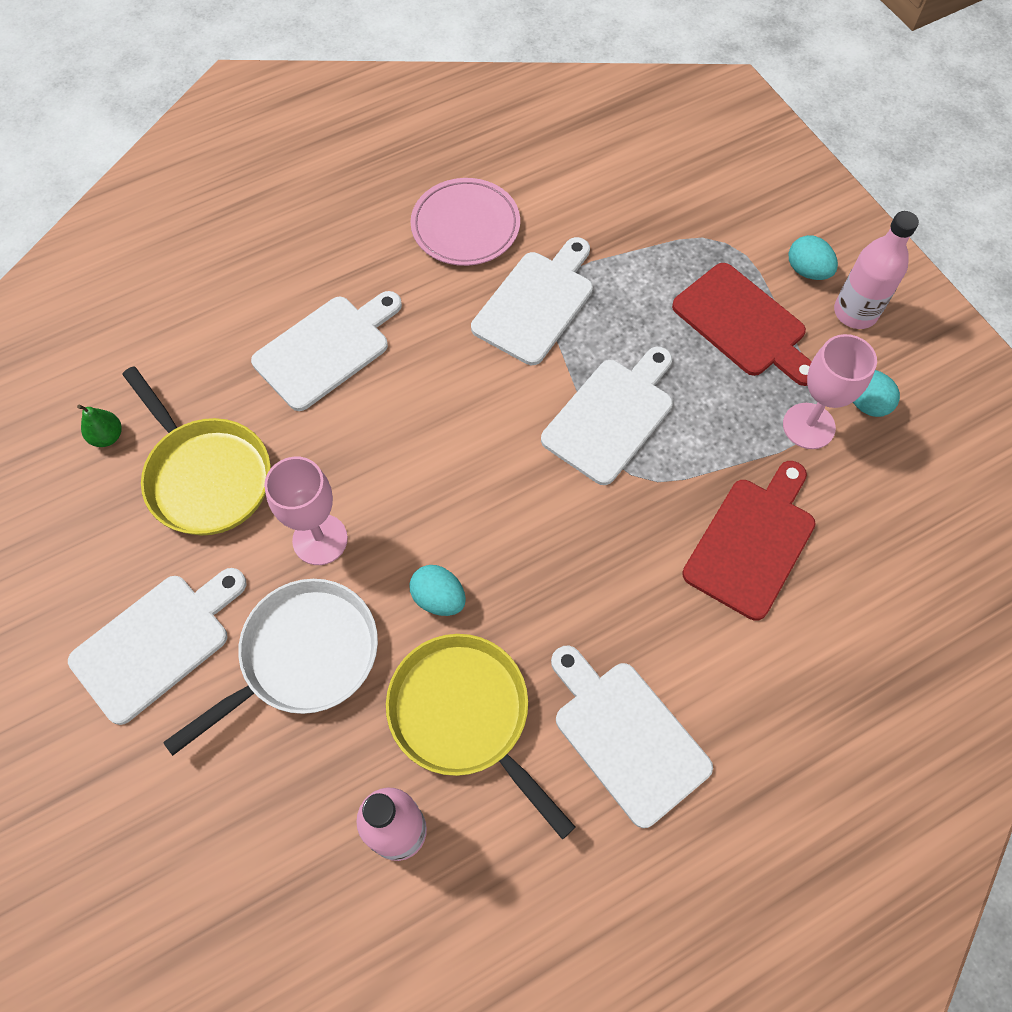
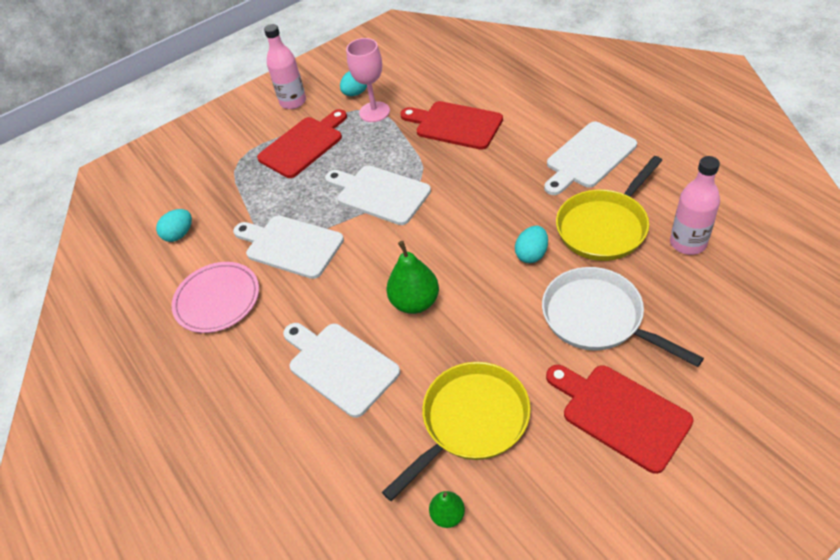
camera: 90 degrees left, 15 degrees down
white cutting board [68,568,246,725] -> red cutting board [546,365,694,474]
pink goblet [264,457,348,565] -> none
turquoise egg [789,235,838,280] -> turquoise egg moved to [156,209,192,242]
none -> green pear [386,241,439,314]

